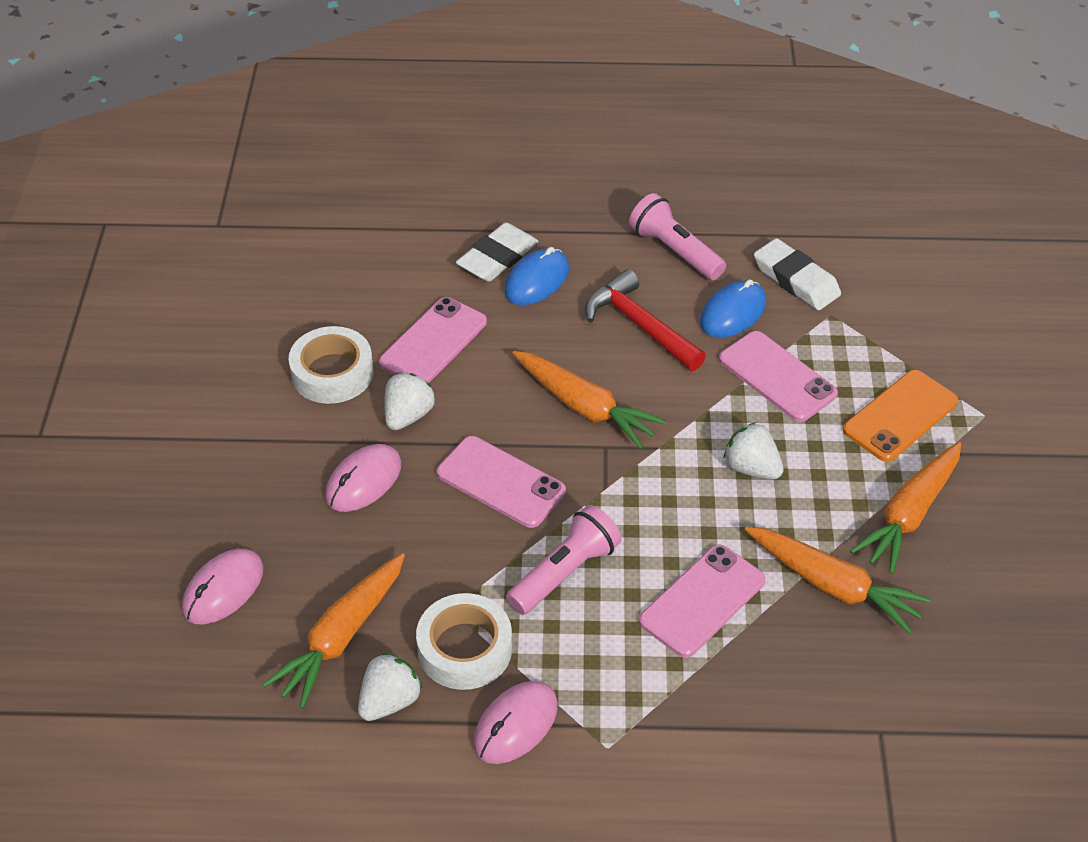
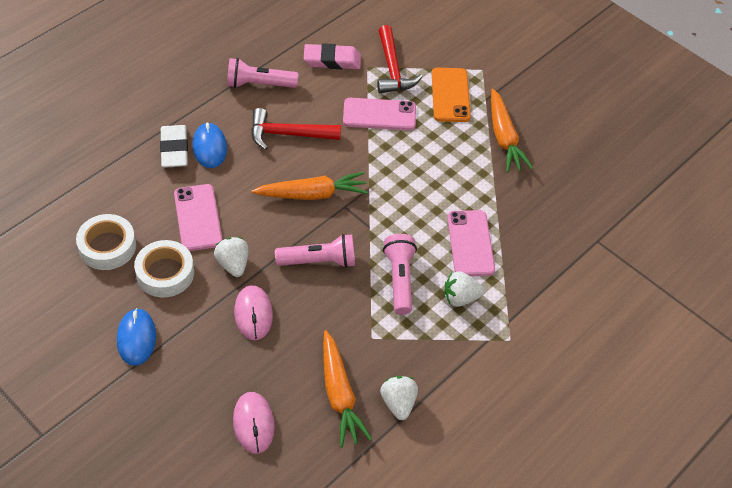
camera: 50 degrees left, 5 degrees up
white tape [416,593,512,690] -> white tape moved to [76,214,136,270]
pink phone [437,436,566,528] -> pink flashlight [275,234,355,268]
pink mouse [473,681,558,764] -> none
blue mouse [700,279,766,338] -> blue mouse moved to [117,308,156,366]
white strawberry [724,422,784,479] -> white strawberry moved to [444,271,485,307]
orange carrot [745,527,931,634] -> none
white eraser [754,238,841,310] -> pink eraser [304,43,361,69]
none -> red hammer [377,25,423,93]

